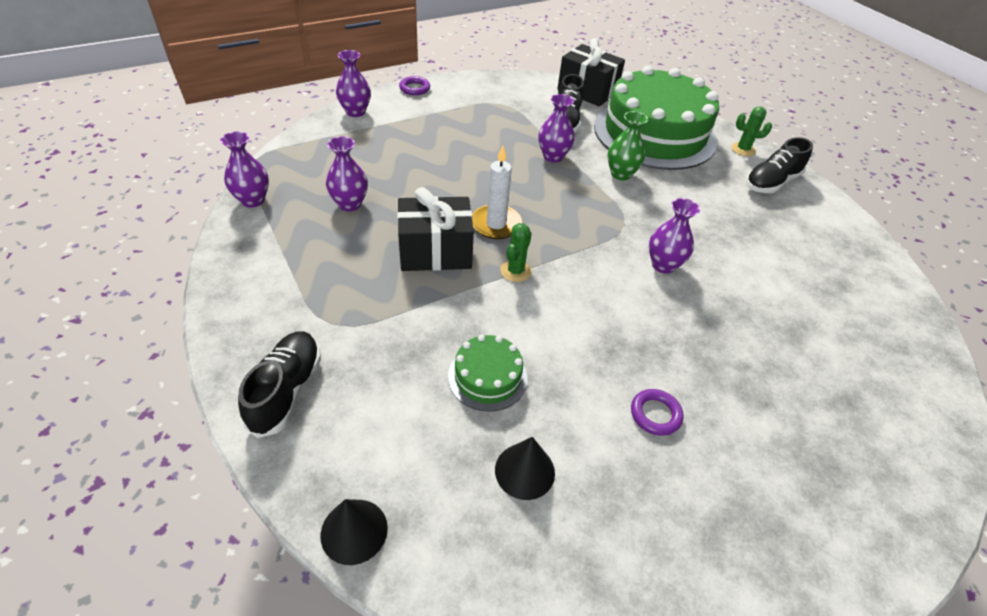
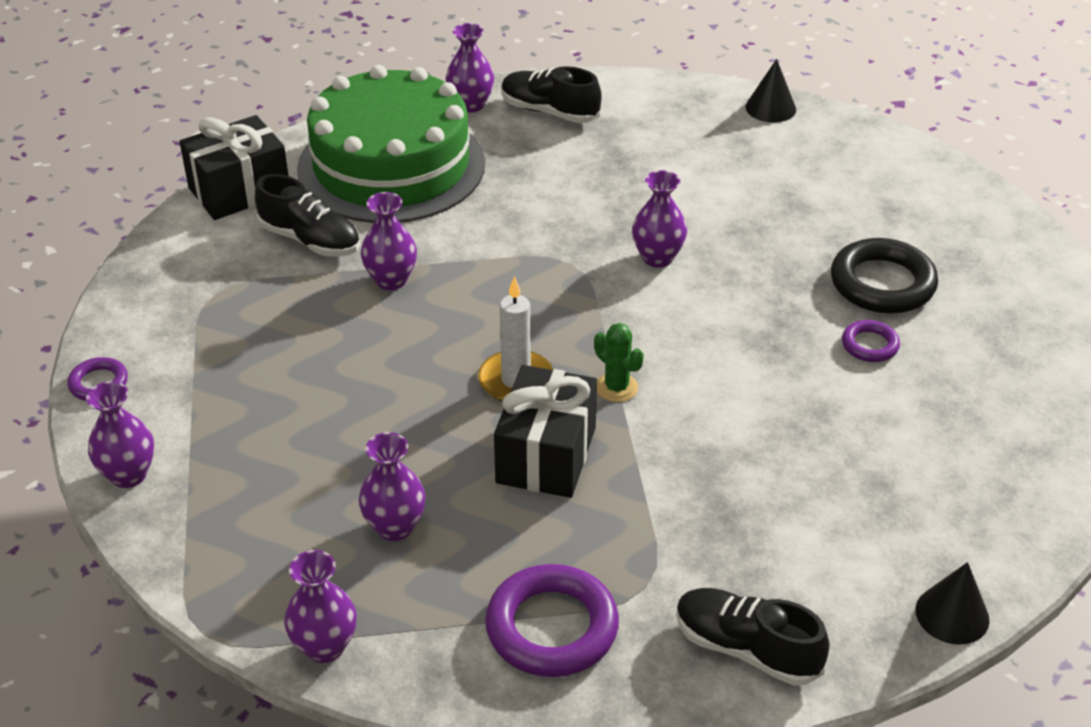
camera: 65 degrees left, 5 degrees down
green cake [448,335,527,412] -> none
black cone [495,437,555,500] -> black cone moved to [745,59,796,123]
green vase [607,111,648,180] -> none
green cactus [731,106,772,156] -> purple vase [446,23,494,112]
black shoe [745,137,813,193] -> black shoe turned 135 degrees clockwise [501,66,602,123]
none -> purple ring [485,564,619,677]
none -> black ring [831,238,938,314]

